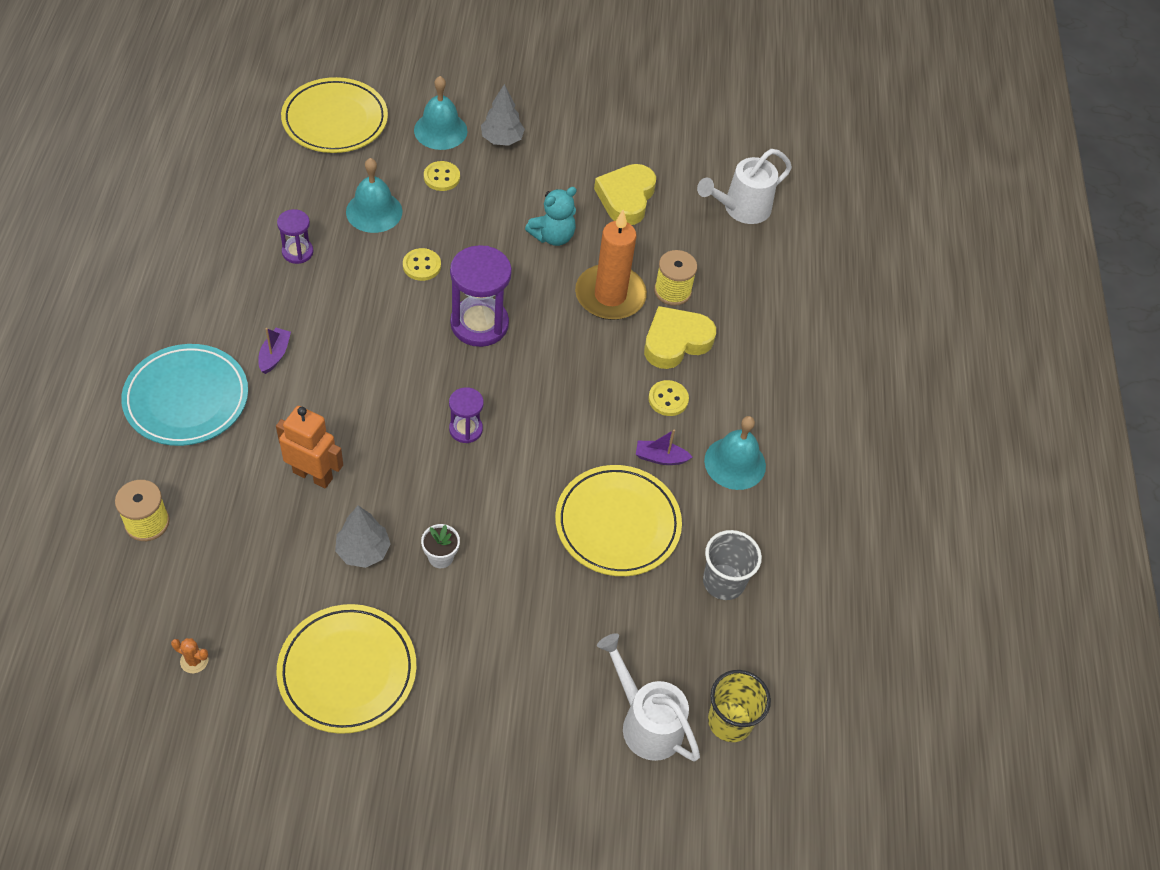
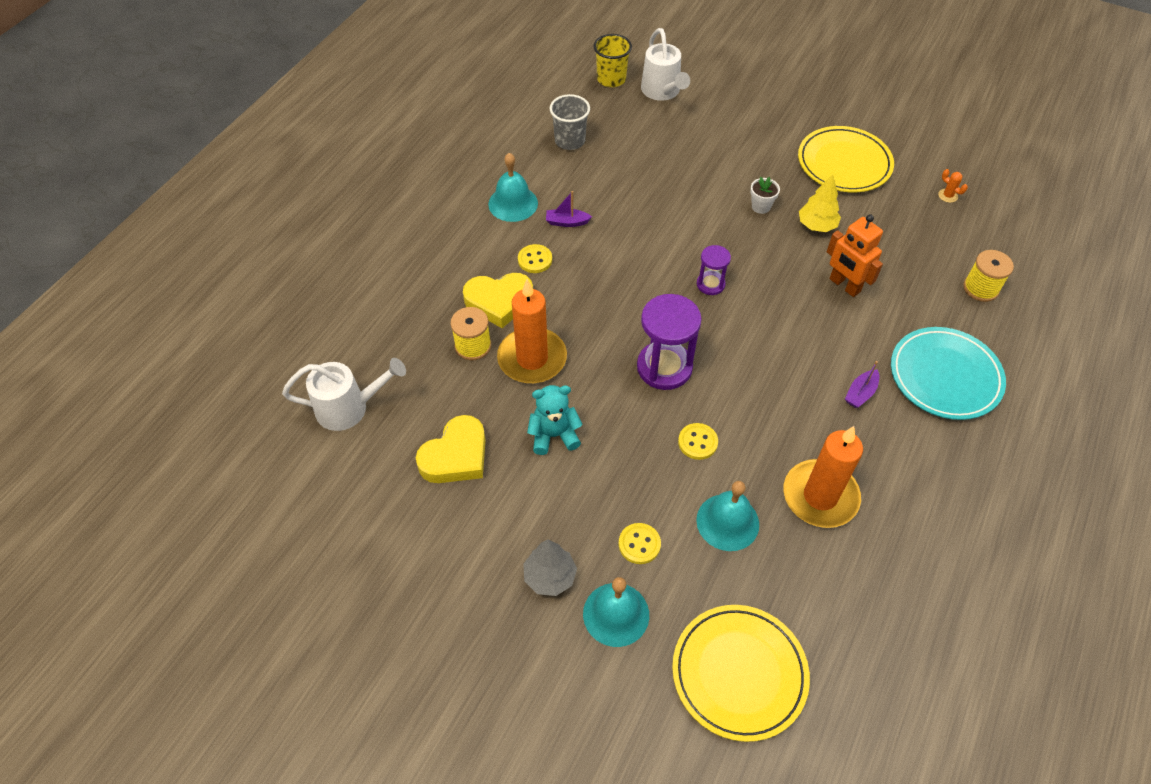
camera: 150 degrees left, 0 degrees up
purple hourglass [277,209,314,264] -> orange candle [783,426,863,528]
grey tree [335,505,391,568] -> yellow tree [799,174,841,232]
yellow plate [555,465,682,576] -> none
purple boat [636,429,692,465] -> purple boat turned 150 degrees clockwise [546,191,592,227]

